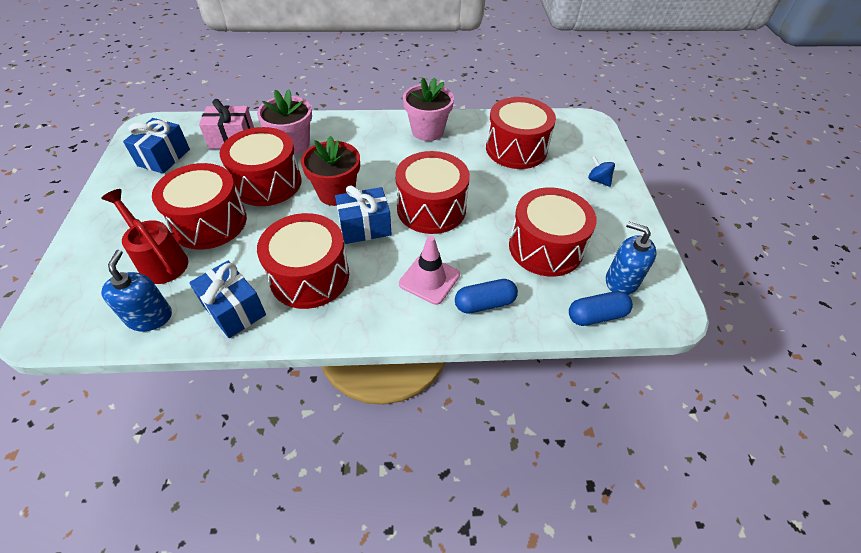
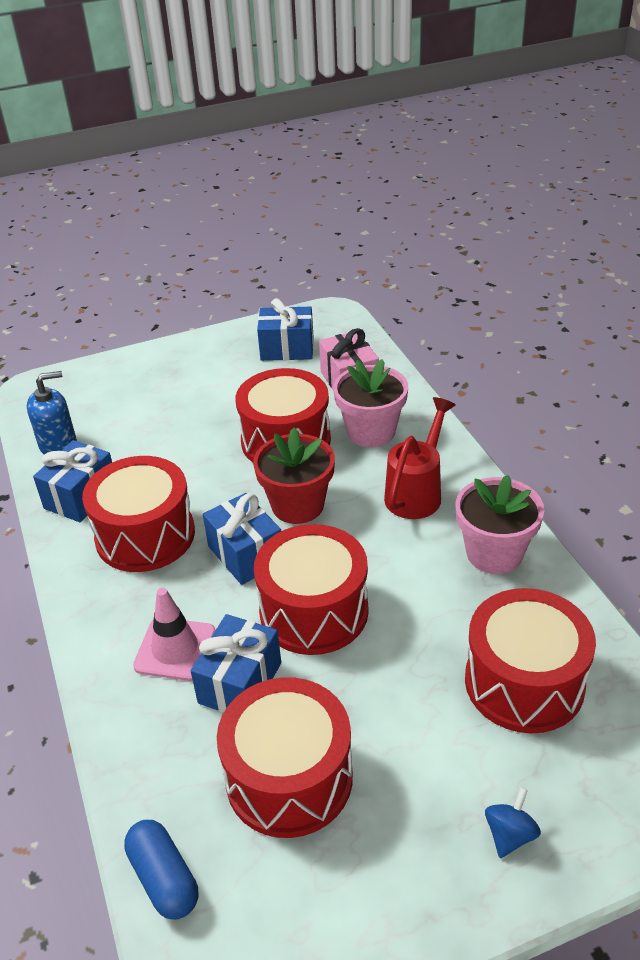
camera: 75 degrees right, 10 degrees down
red watering can [101,189,188,284] -> red watering can moved to [384,397,456,519]
red drum [152,163,247,250] -> none
blue capsule [455,279,518,314] -> none
blue soap dispenser [606,221,656,295] -> none
none -> blue gift [191,614,281,713]

